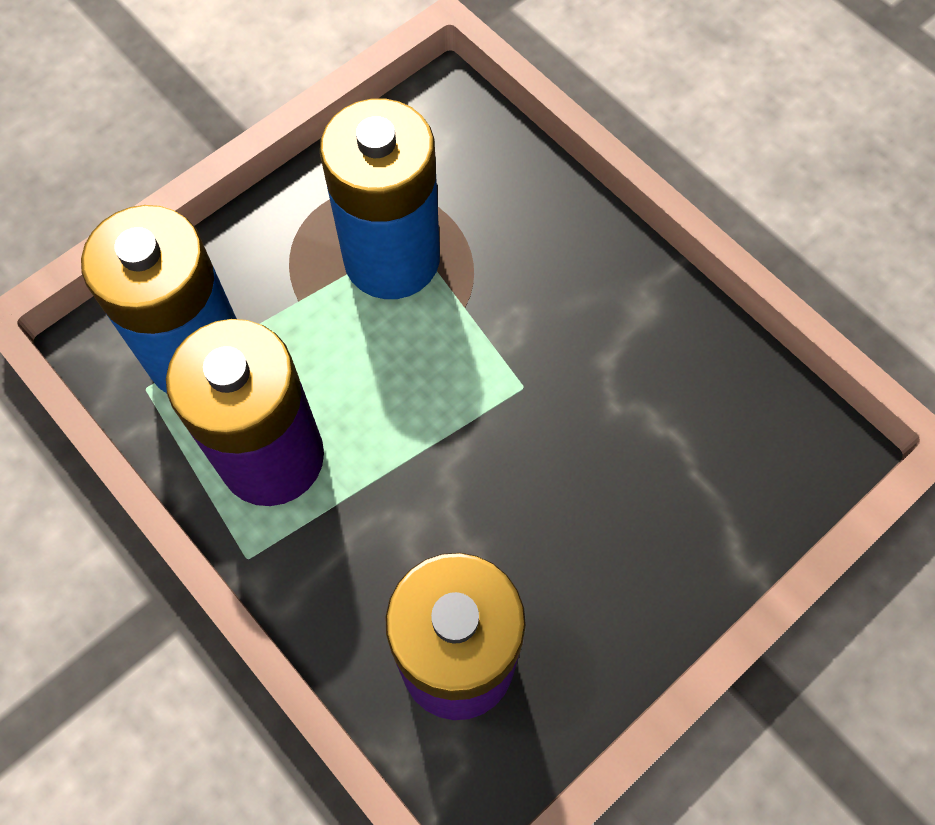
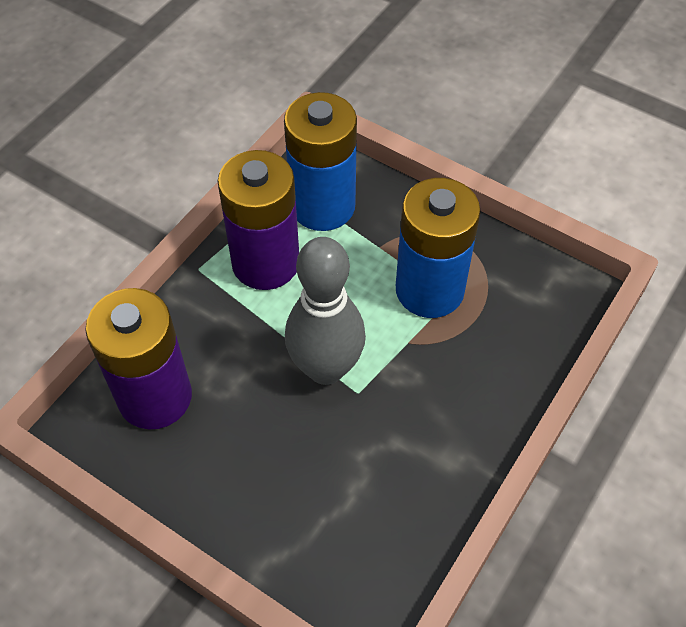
camera: 75 degrees right, 10 degrees down
none -> grey bowling pin [285,237,366,385]

